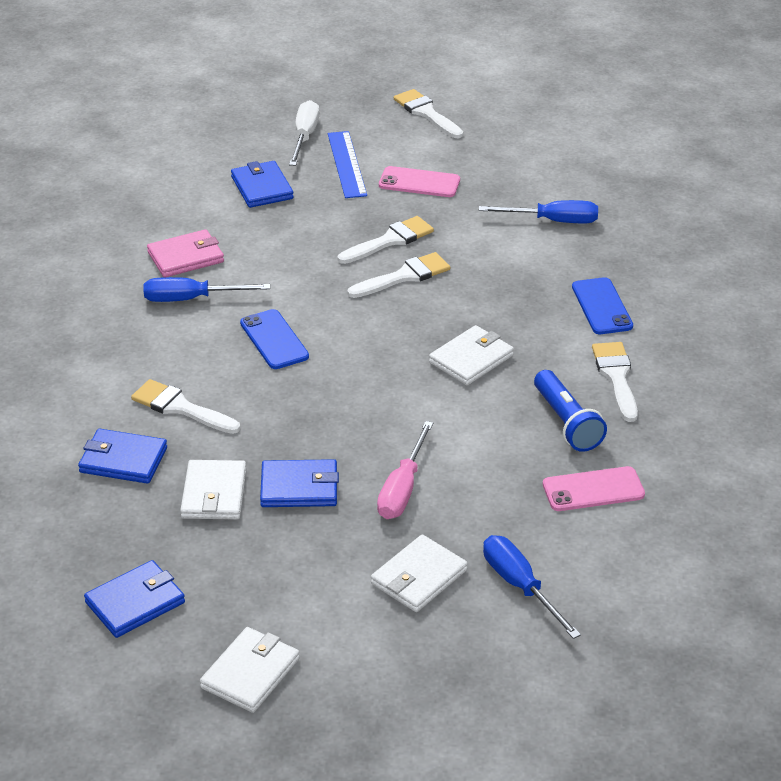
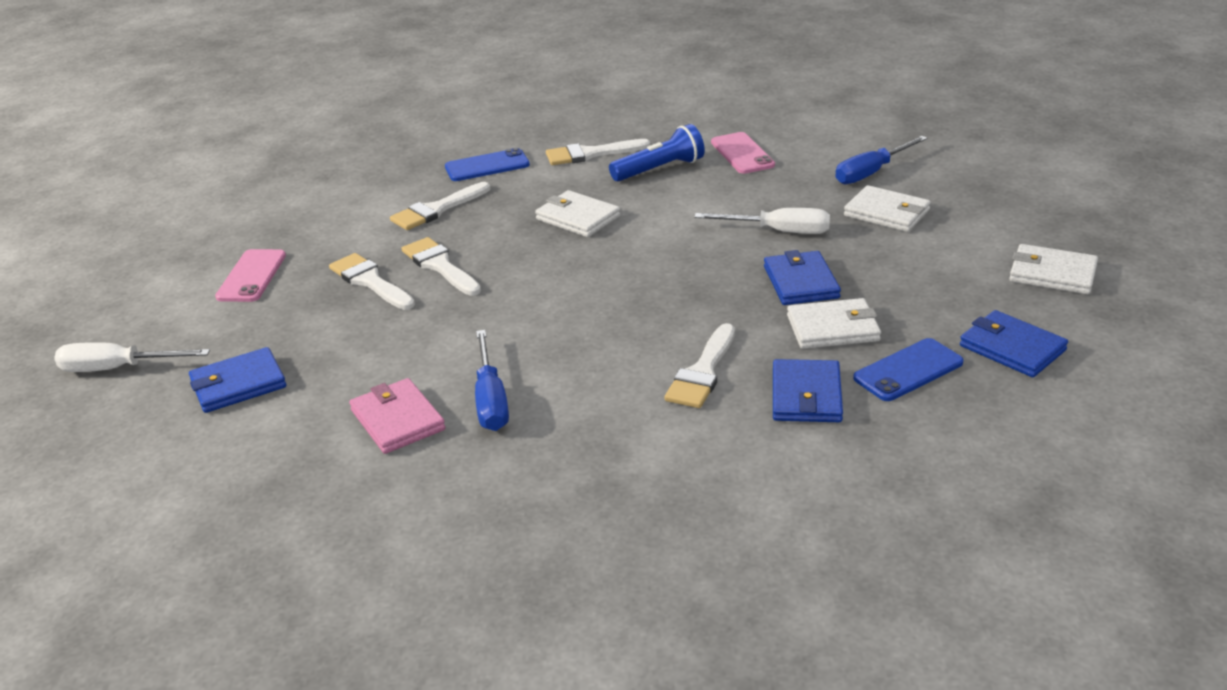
camera: 95 degrees left, 5 degrees down
blue phone [240,309,309,369] -> blue phone moved to [853,338,964,401]
blue ruler [328,131,367,198] -> none
pink screwdriver [377,421,433,519] -> white screwdriver [694,208,830,234]
white brush [394,89,463,138] -> white brush moved to [390,182,490,230]
blue screwdriver [479,200,598,223] -> none

